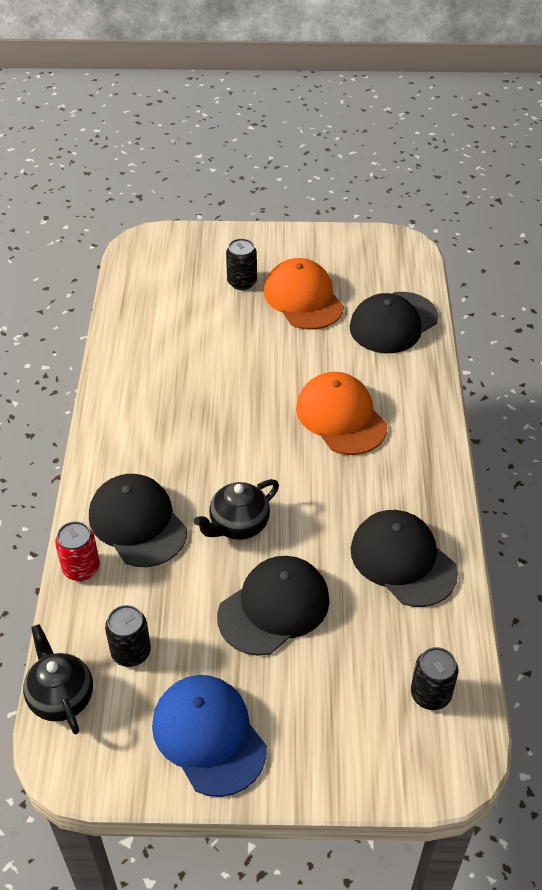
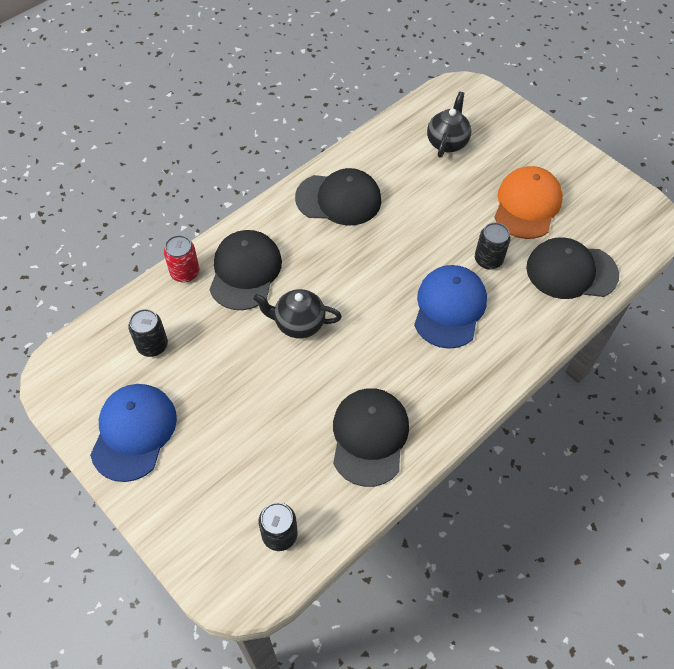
camera: 45 degrees right, 10 degrees up
black teapot [23,624,93,734] -> black teapot moved to [427,92,471,158]
black cap [217,556,330,656] -> black cap moved to [295,168,381,225]
black can [226,238,257,290] -> black can moved to [475,222,510,270]
orange cap [296,372,387,455] -> blue cap [414,265,487,349]

